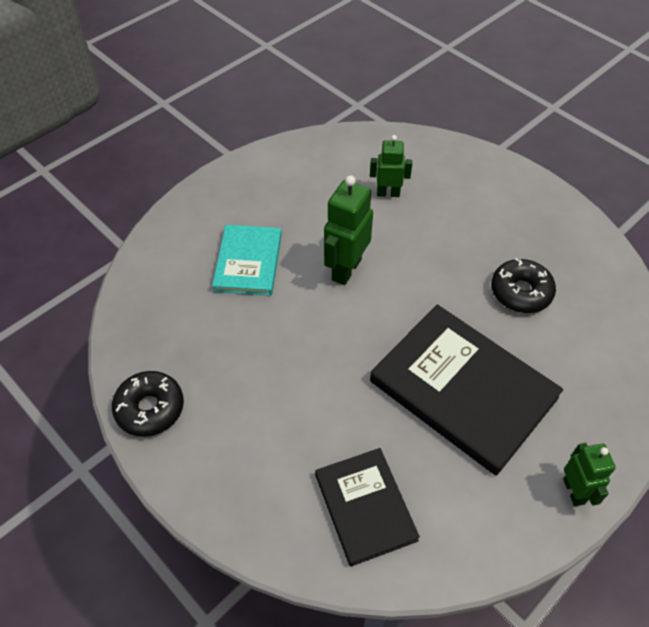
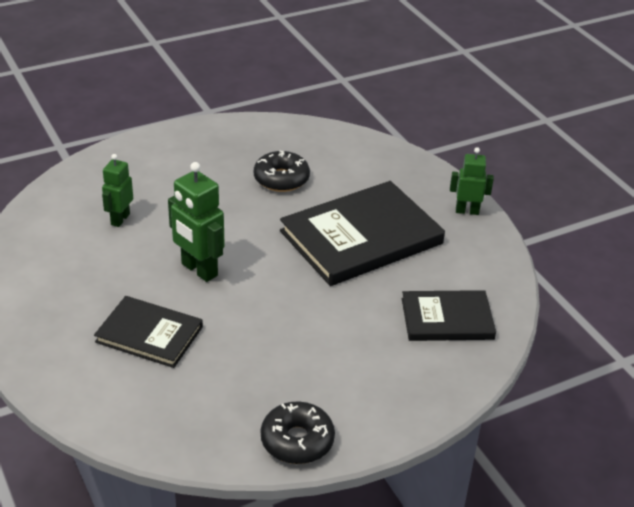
camera: 75 degrees left, 15 degrees down
turquoise book [212,225,282,296] -> black book [94,296,203,368]

